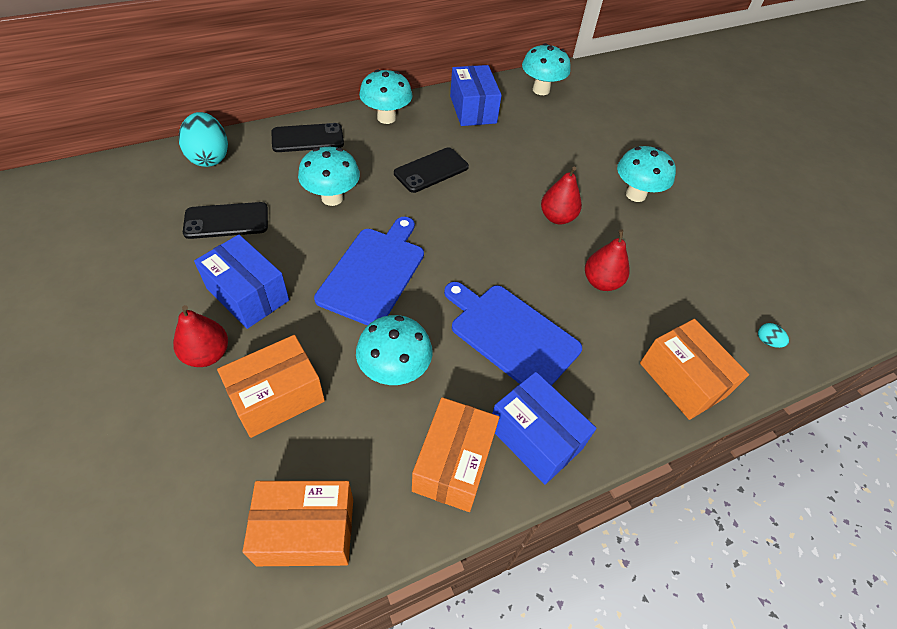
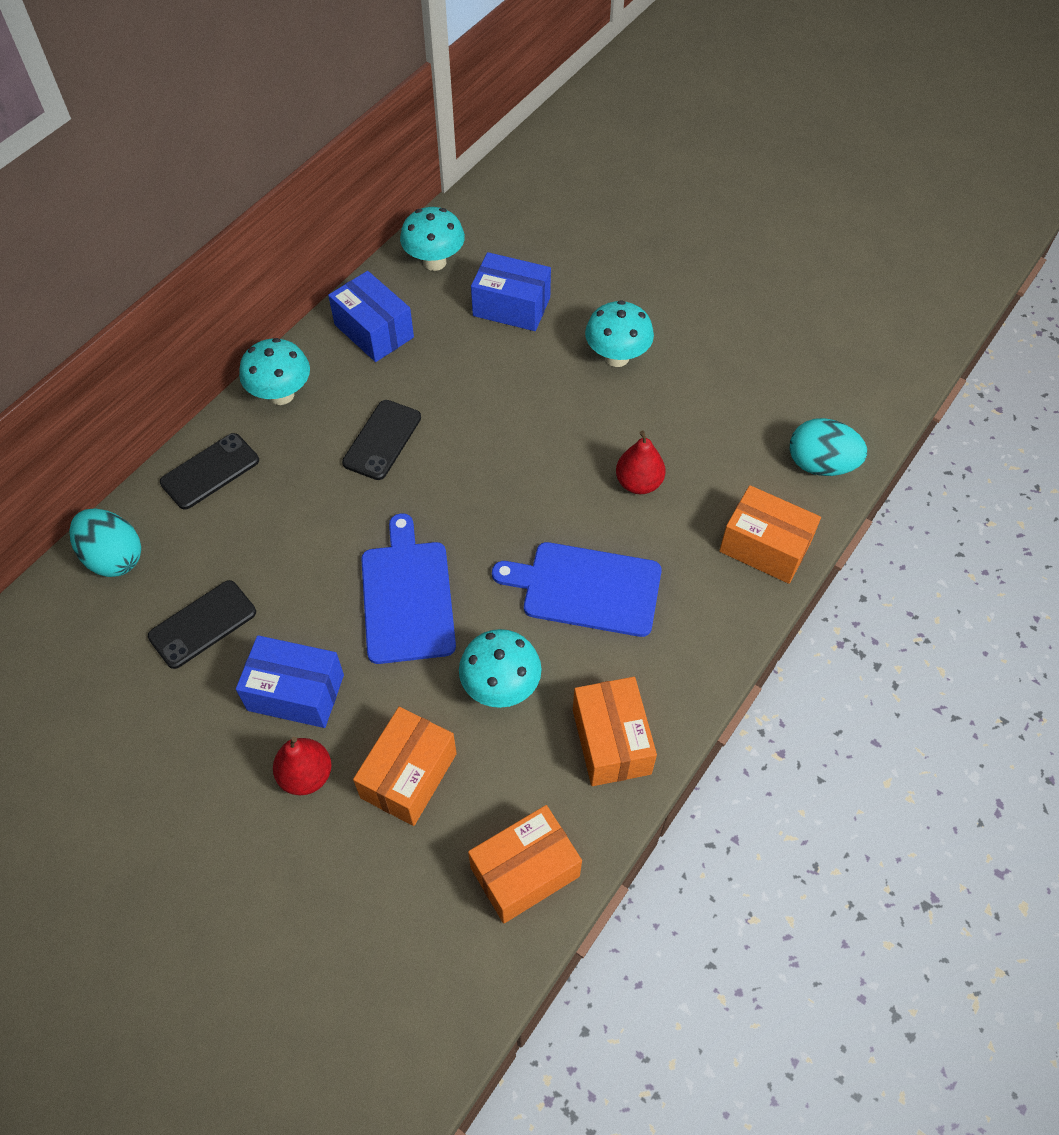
camera: 25 degrees left, 5 degrees up
turquoise mushroom [298,147,360,206] -> none
blue box [492,372,597,485] -> blue box moved to [471,252,551,331]
red pear [541,167,582,224] -> none
turquoise egg [758,323,789,348] -> turquoise egg [789,418,867,476], size x2.40

